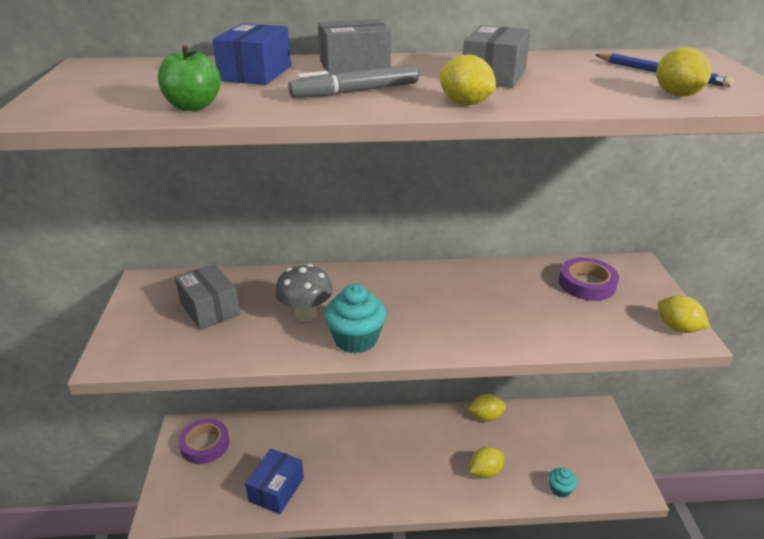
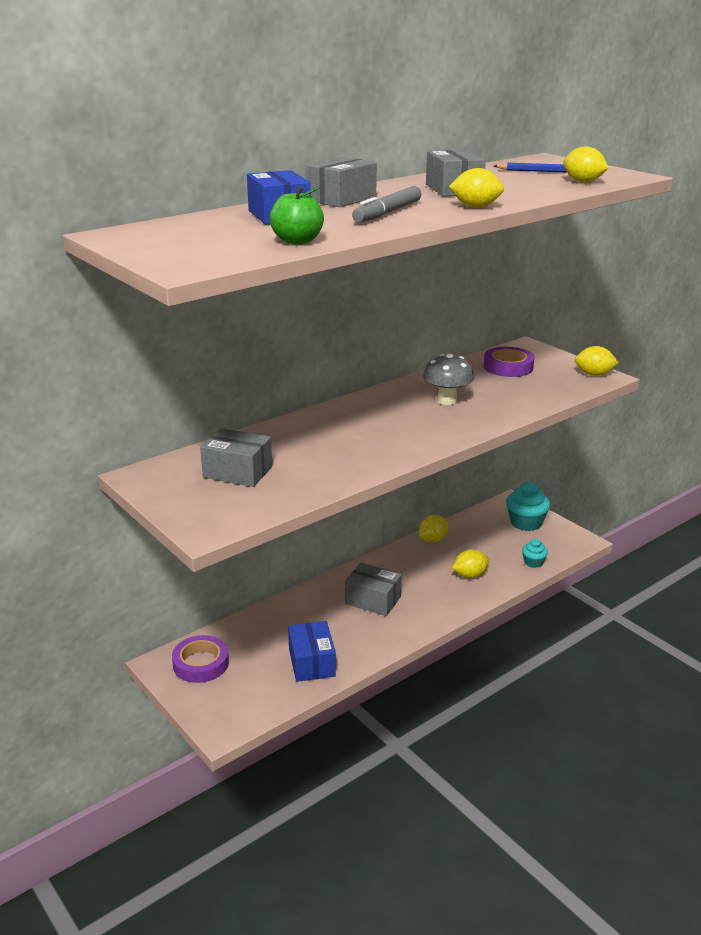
camera: 35 degrees left, 5 degrees down
grey mushroom [275,264,333,321] -> grey mushroom moved to [423,353,474,405]
turquoise cupcake [324,284,386,353] -> turquoise cupcake moved to [506,482,550,531]
yellow lemon [470,447,504,478] -> yellow lemon turned 45 degrees clockwise [452,549,489,578]
none -> grey box [345,563,402,616]

